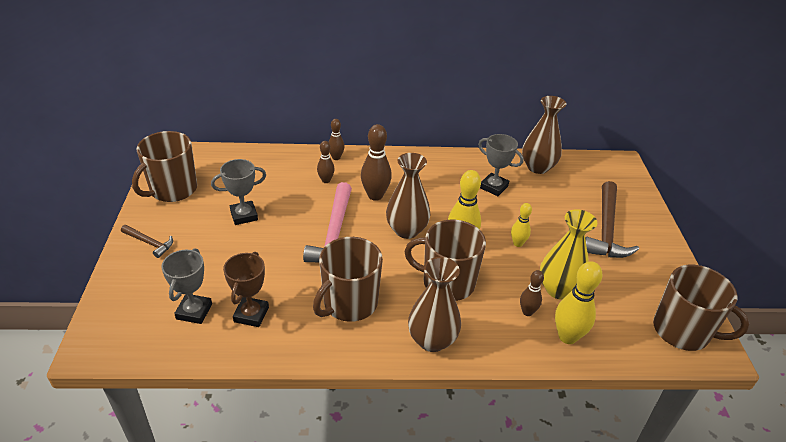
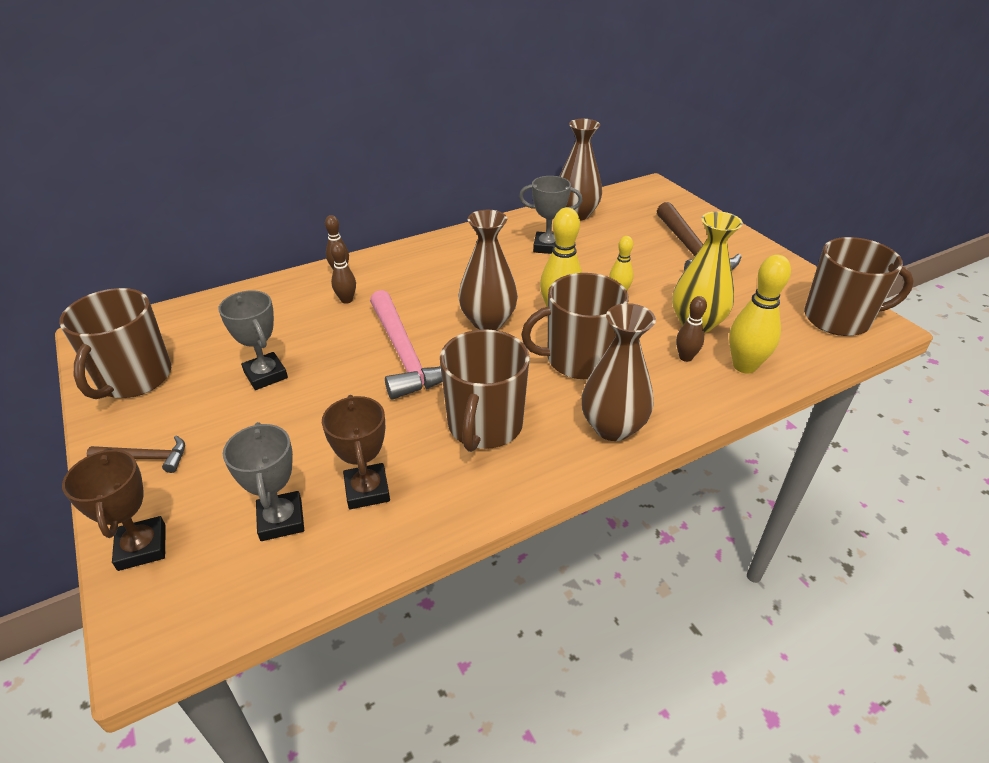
camera: 25 degrees left, 0 degrees up
grey trophy [211,159,266,225] -> grey trophy turned 75 degrees counterclockwise [218,290,288,390]
brown bowling pin [361,124,392,201] -> none
none -> brown trophy [62,448,166,571]

